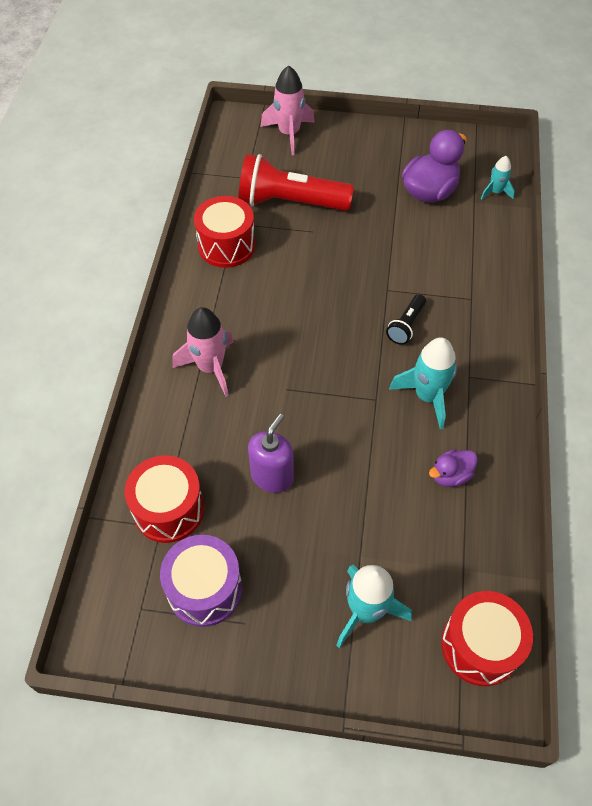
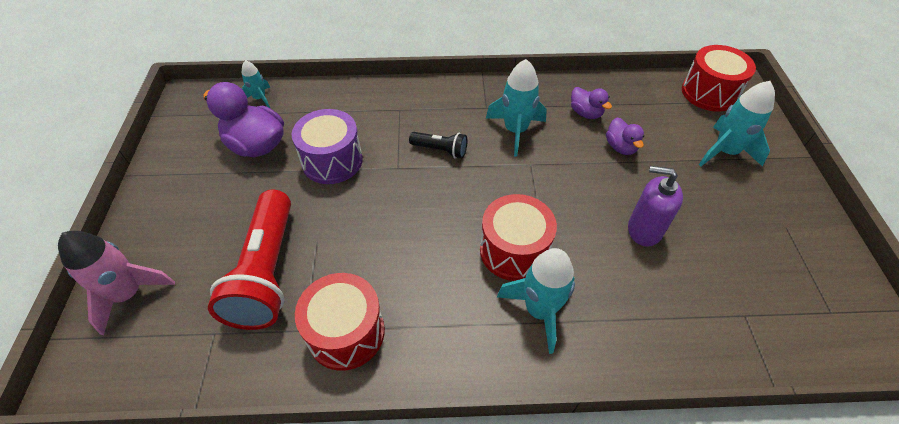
camera: 100 degrees left, 5 degrees down
red drum [125,455,204,543] -> red drum moved to [480,194,557,281]
purple drum [160,535,242,627] -> purple drum moved to [292,109,363,184]
pink rocket [173,307,233,397] -> turquoise rocket [497,248,575,354]
none -> purple duck [606,117,644,155]

